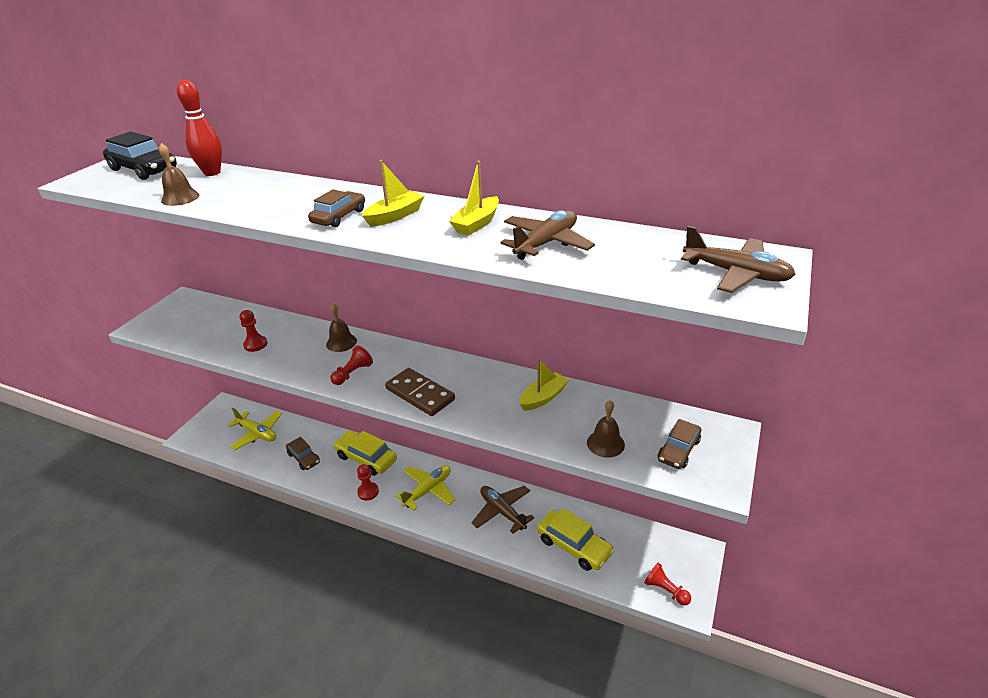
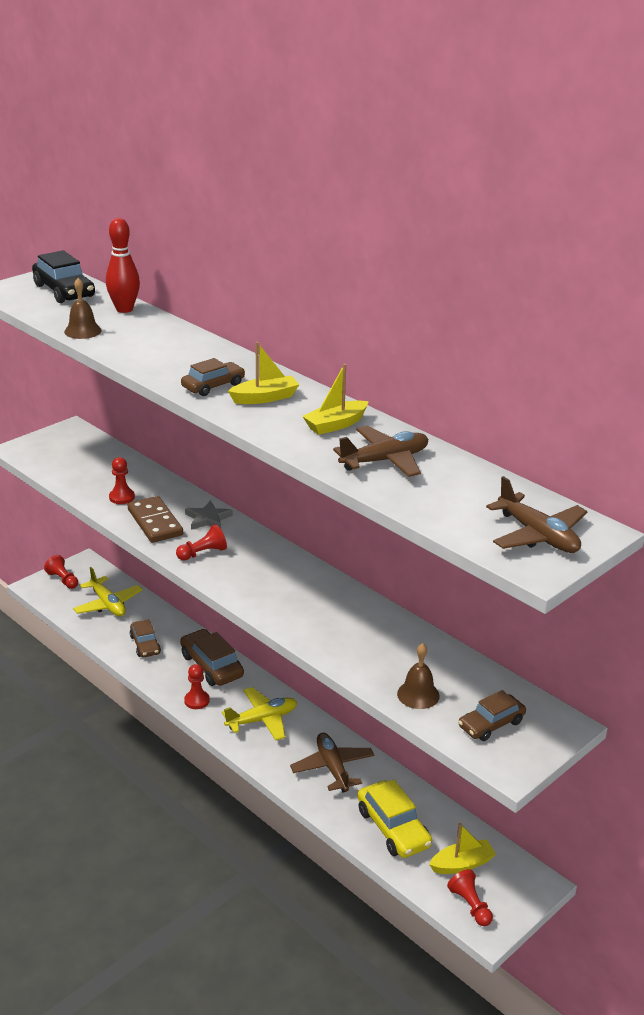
camera: 20 degrees right, 5 degrees down
brown bell [326,304,357,352] -> grey star [185,500,233,530]
yellow car [333,431,397,476] -> brown car [180,629,244,686]
brown domino [385,368,455,416] -> brown domino moved to [128,496,183,543]
yellow boat [519,359,569,411] -> yellow boat moved to [429,823,496,874]
none -> red pawn [44,555,78,589]

